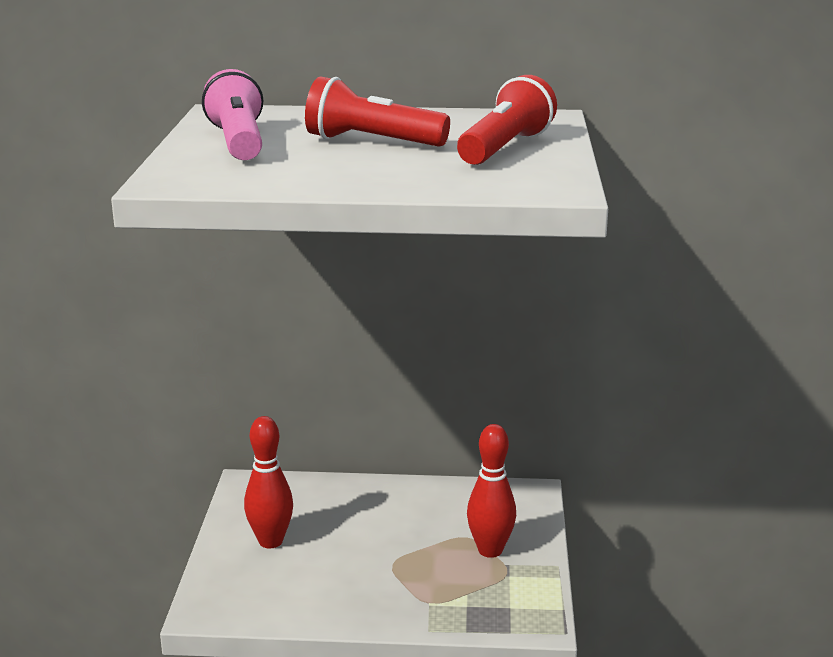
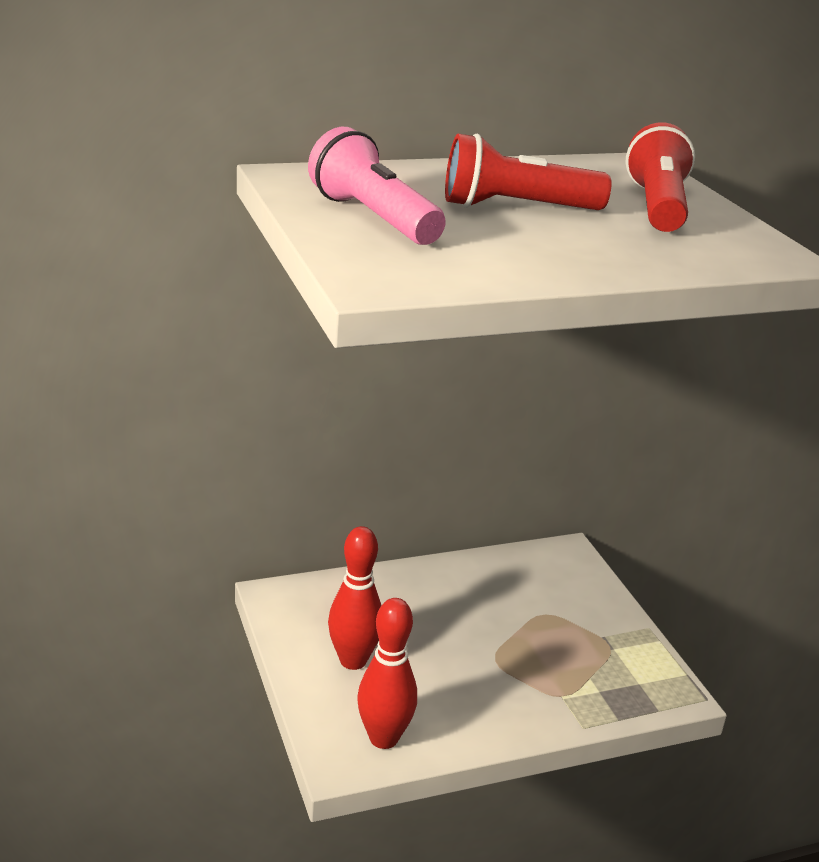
camera: 25 degrees left, 5 degrees up
red bowling pin [467,424,516,558] -> red bowling pin moved to [357,598,417,749]

